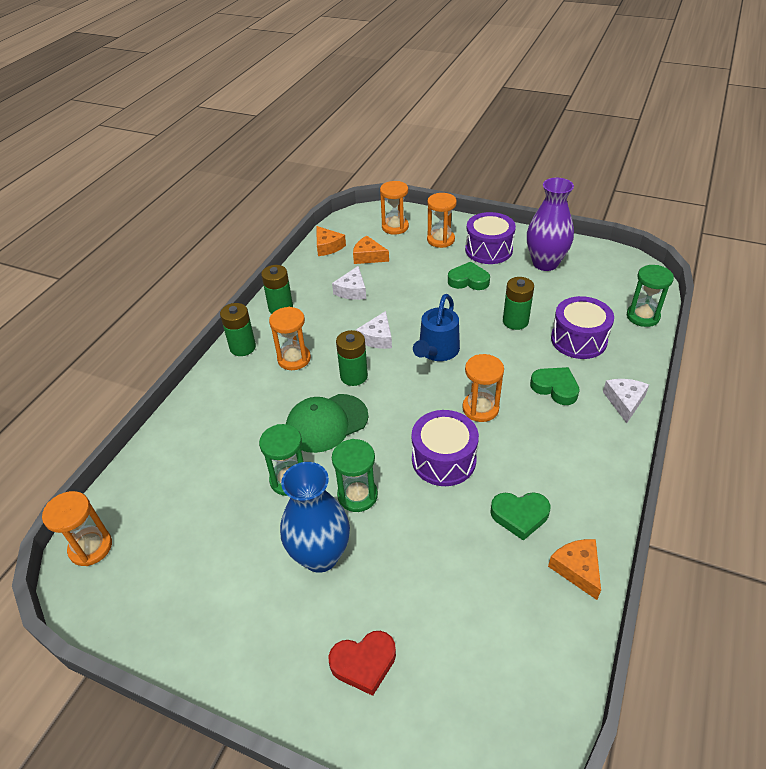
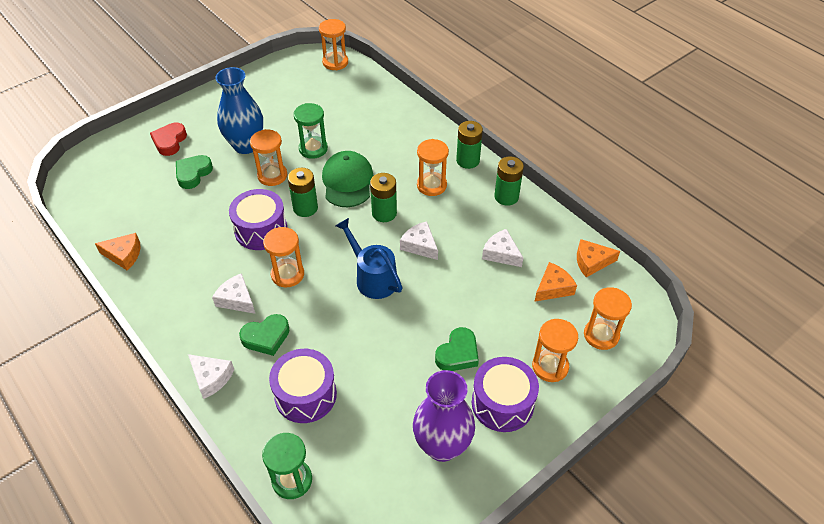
camera: 115 degrees right, 5 degrees up
green hourglass [332,439,378,512] -> orange hourglass [250,129,287,186]
green heart [490,492,551,541] -> green heart moved to [176,155,213,189]
green battery [503,277,534,330] -> green battery moved to [288,168,318,217]
none -> white cheese [212,273,255,314]

